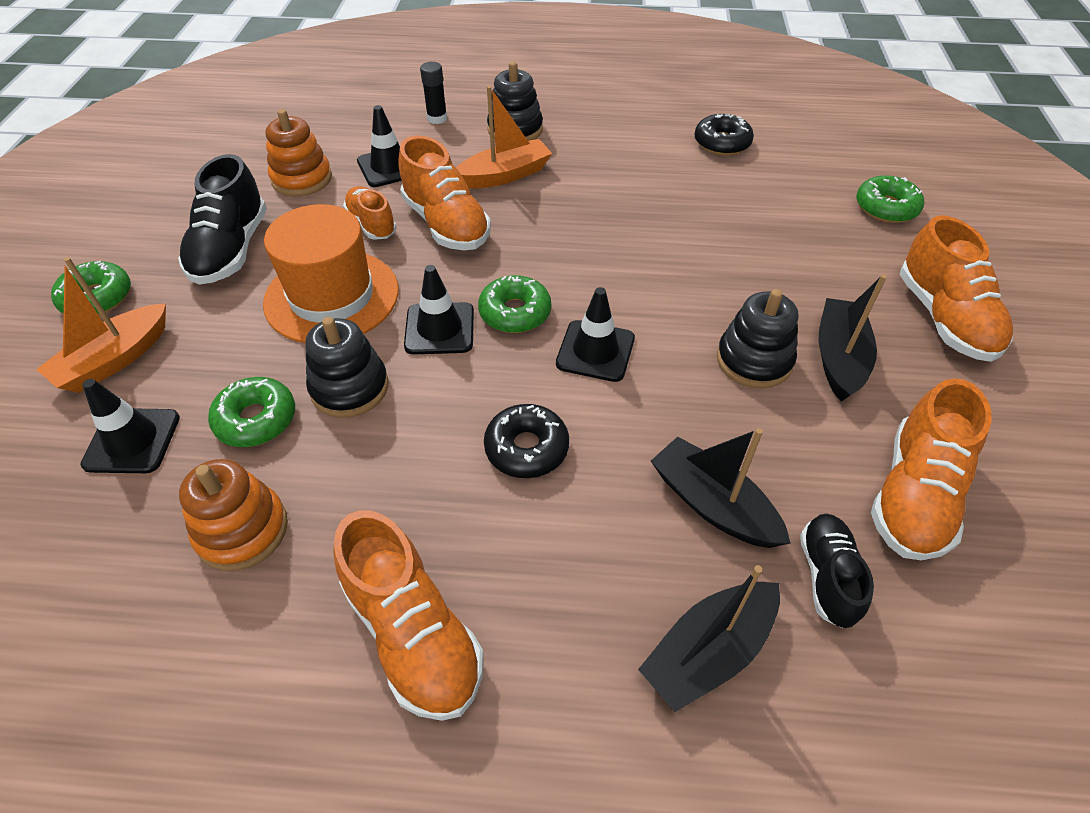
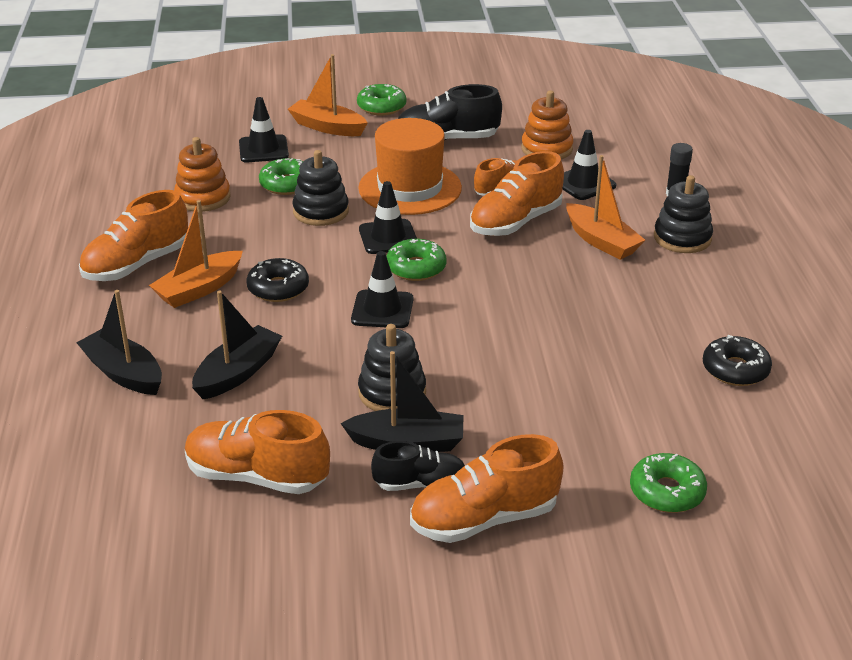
camera: 80 degrees right, 15 degrees down
black shoe [800,514,874,628] -> black shoe moved to [371,441,465,491]
none -> orange boat [149,200,243,308]

